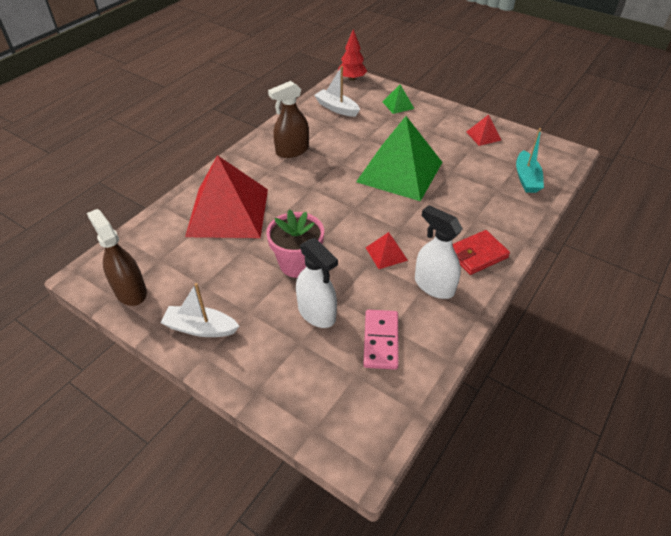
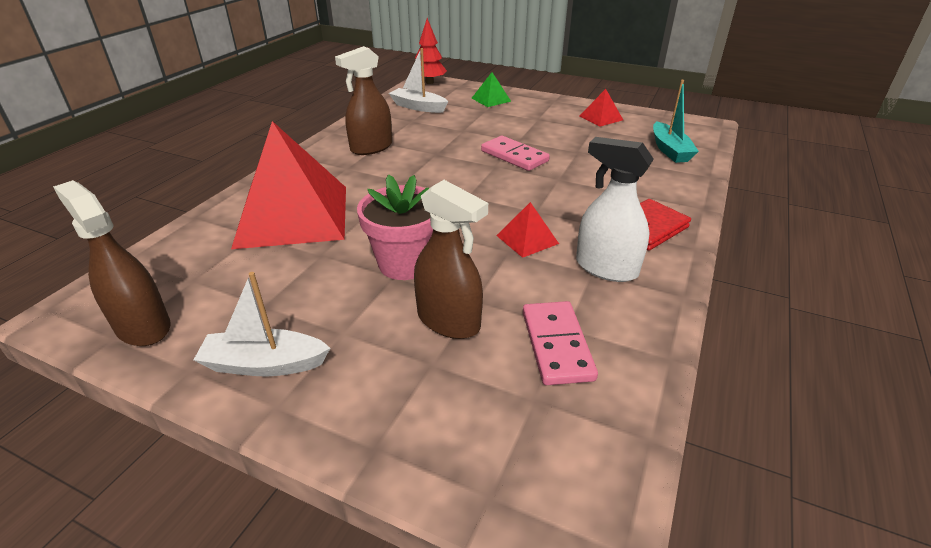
camera: 10 degrees left, 10 degrees down
white spray bottle [296,238,338,328] -> brown spray bottle [414,180,488,339]
green pyramid [356,116,442,201] -> pink domino [481,136,550,171]

